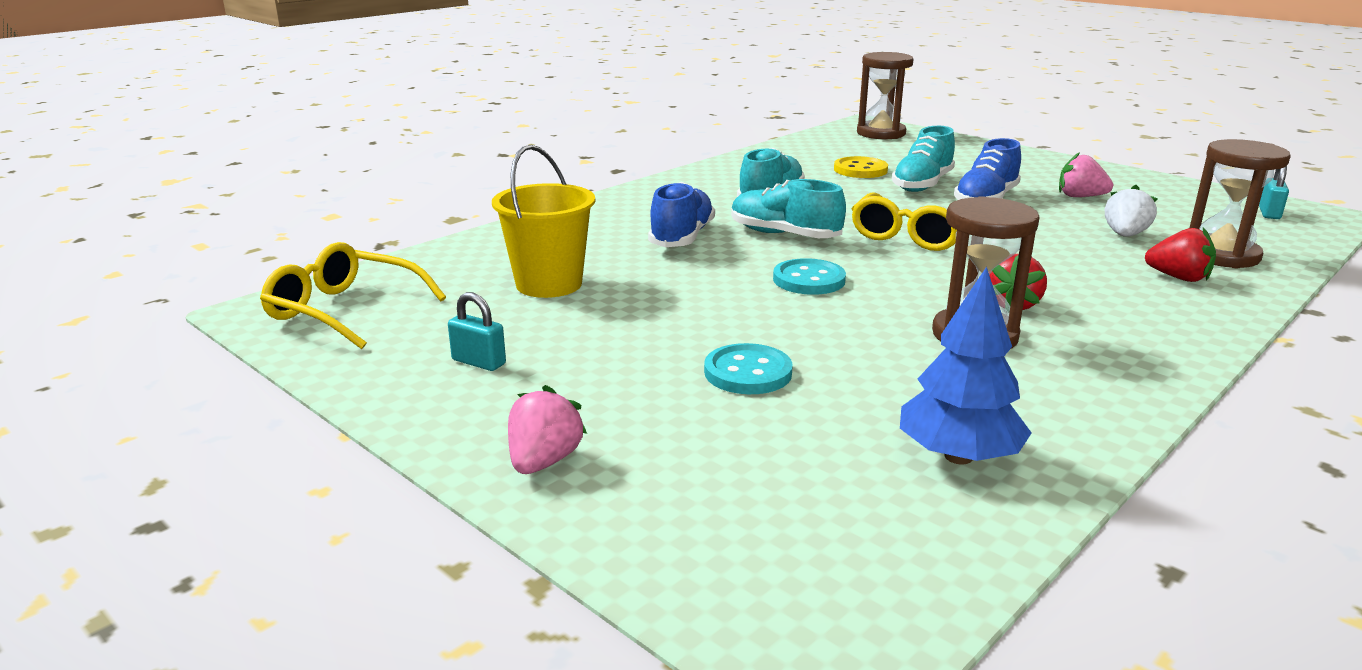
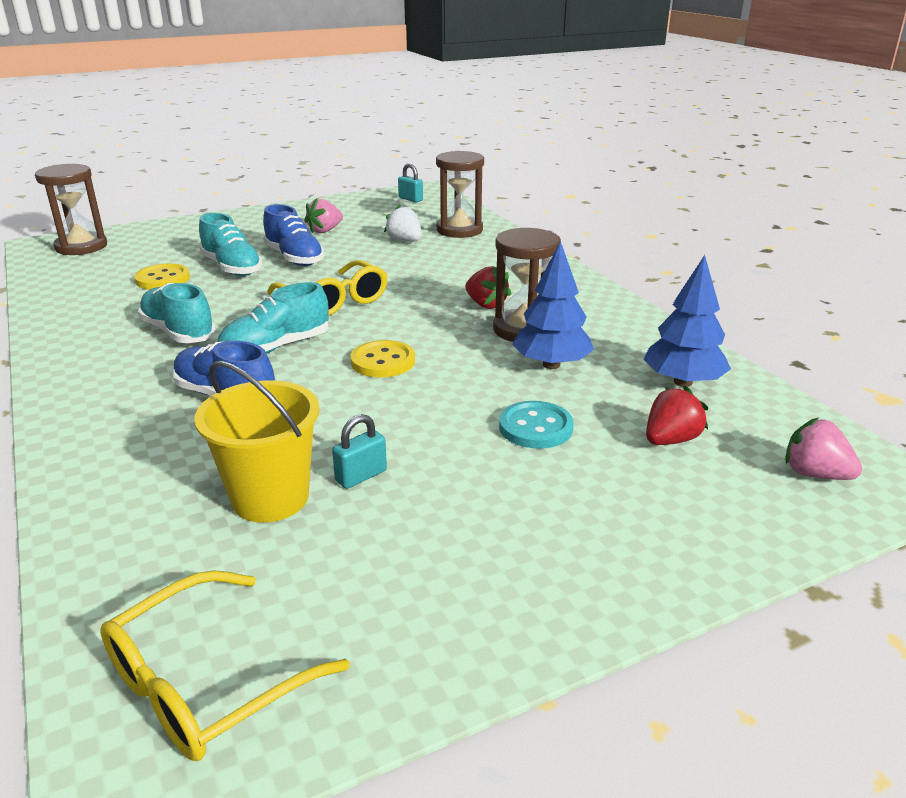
camera: 70 degrees left, 5 degrees up
turquoise padlock [448,292,506,371] -> turquoise padlock moved to [332,414,387,489]
pink strawberry [508,385,587,474] -> pink strawberry moved to [785,417,862,480]
turquoise button [773,258,846,295] -> yellow button [351,340,415,378]
red strawberry [1145,228,1216,282] -> red strawberry moved to [646,386,708,445]
none -> blue tree [512,241,594,369]

